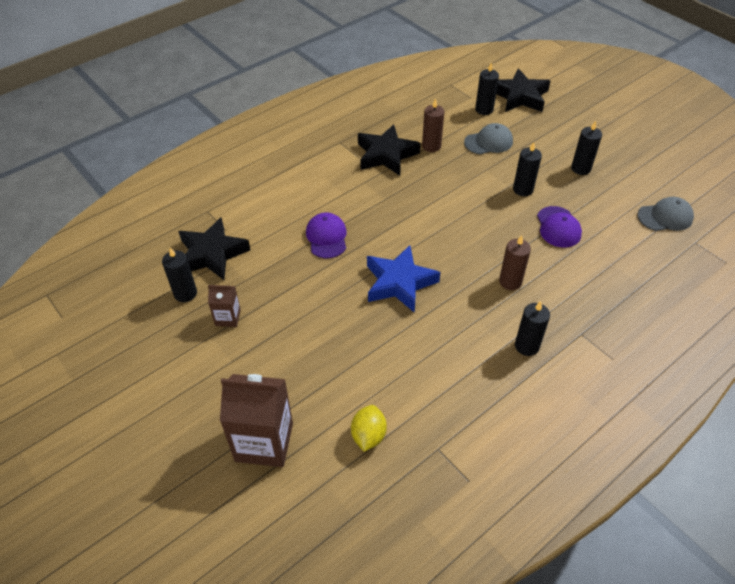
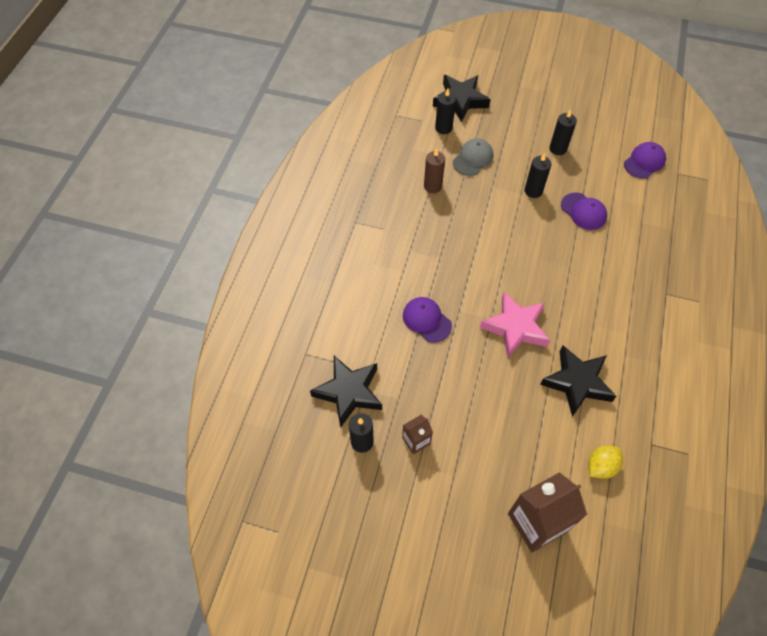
camera: 35 degrees left, 10 degrees up
yellow lemon [351,405,387,452] -> yellow lemon turned 75 degrees clockwise [588,445,623,479]
black star [358,124,421,176] -> black star moved to [540,345,616,417]
blue star [367,245,441,313] -> pink star [480,292,550,358]
brown candle [499,235,531,290] -> none
black candle [515,301,550,356] -> none
grey cap [638,197,694,231] -> purple cap [624,142,666,179]

